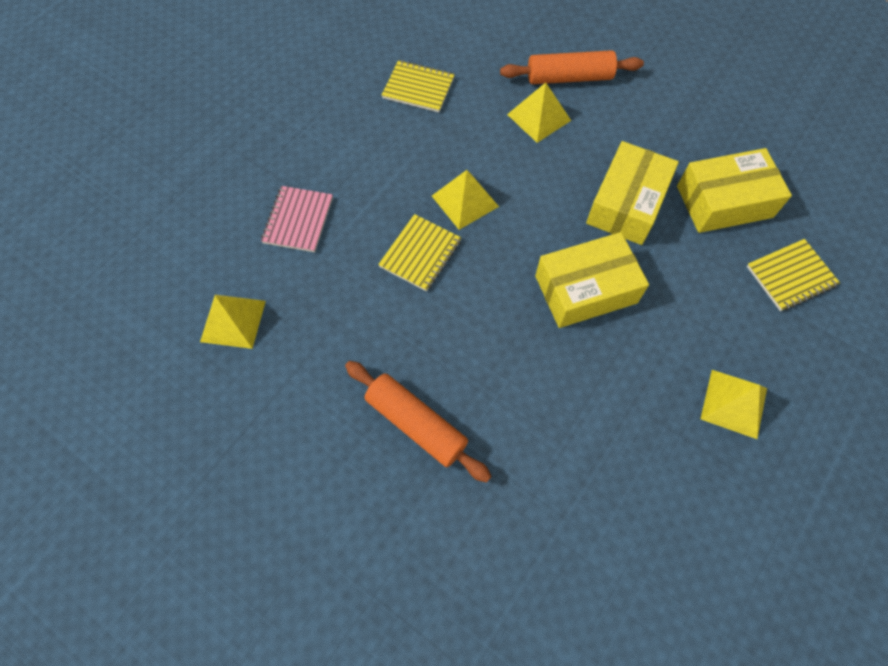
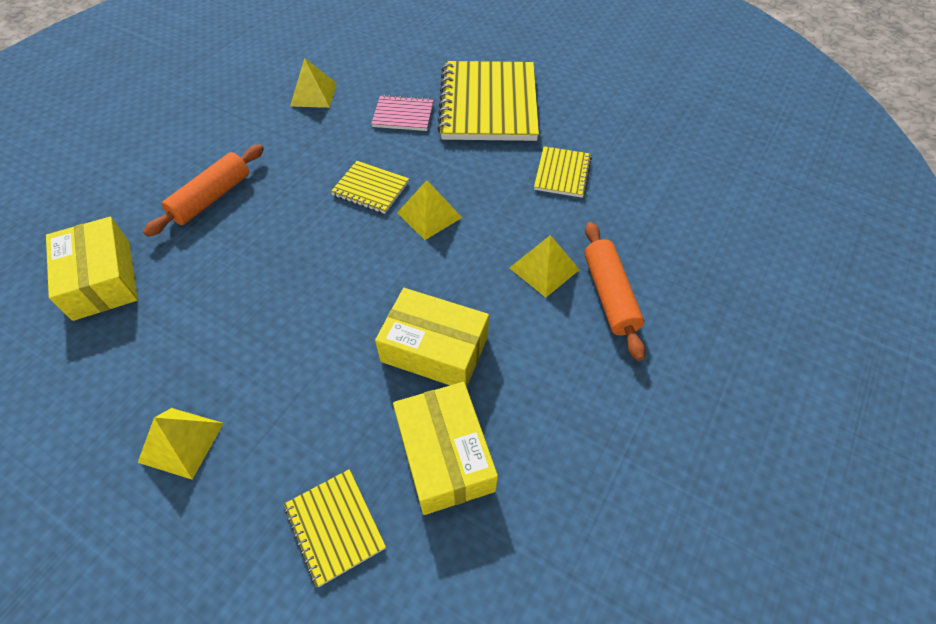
camera: 85 degrees right, 10 degrees down
yellow box [535,232,649,328] -> yellow box moved to [46,217,138,321]
none -> yellow notebook [437,61,539,141]

